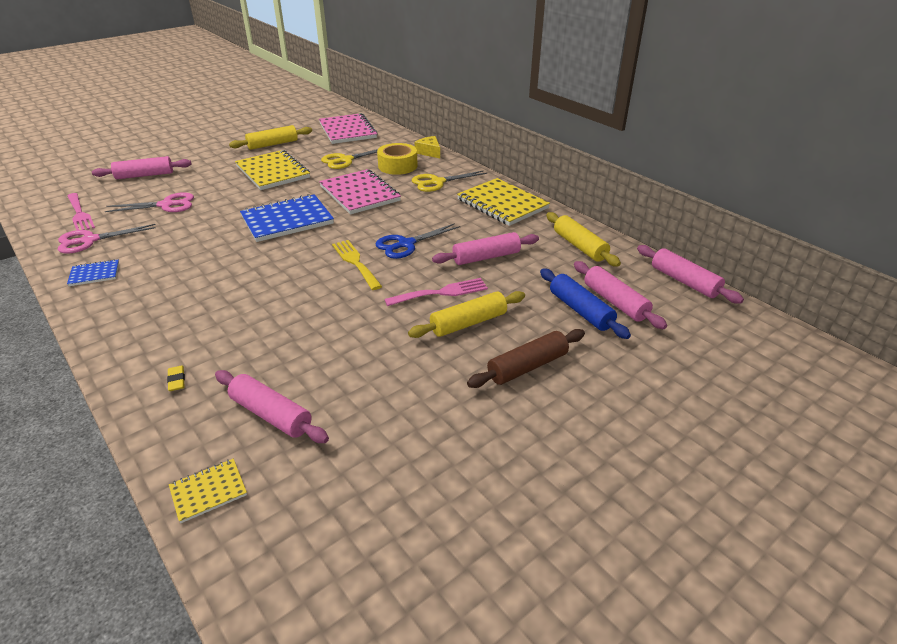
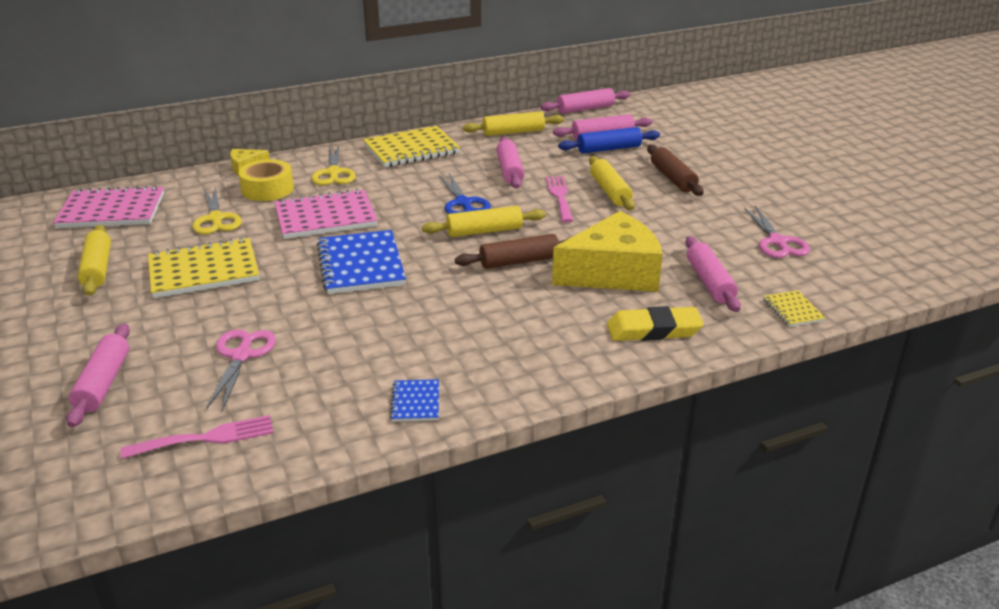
camera: 75 degrees left, 5 degrees down
pink scissors [58,224,156,253] -> pink scissors moved to [744,206,810,258]
yellow eraser [167,366,185,391] -> yellow eraser [607,306,704,341], size x2.36
pink rolling pin [215,370,329,443] -> pink rolling pin turned 60 degrees counterclockwise [685,236,741,312]
yellow fork [332,240,382,290] -> yellow rolling pin [422,206,546,237]
none -> brown rolling pin [455,234,569,269]
none -> yellow cheese [552,211,663,292]

